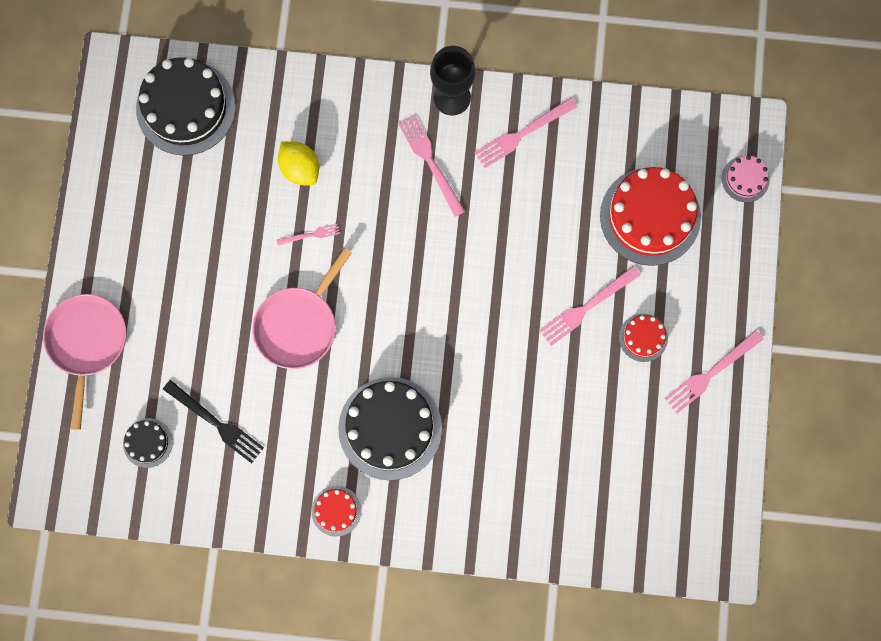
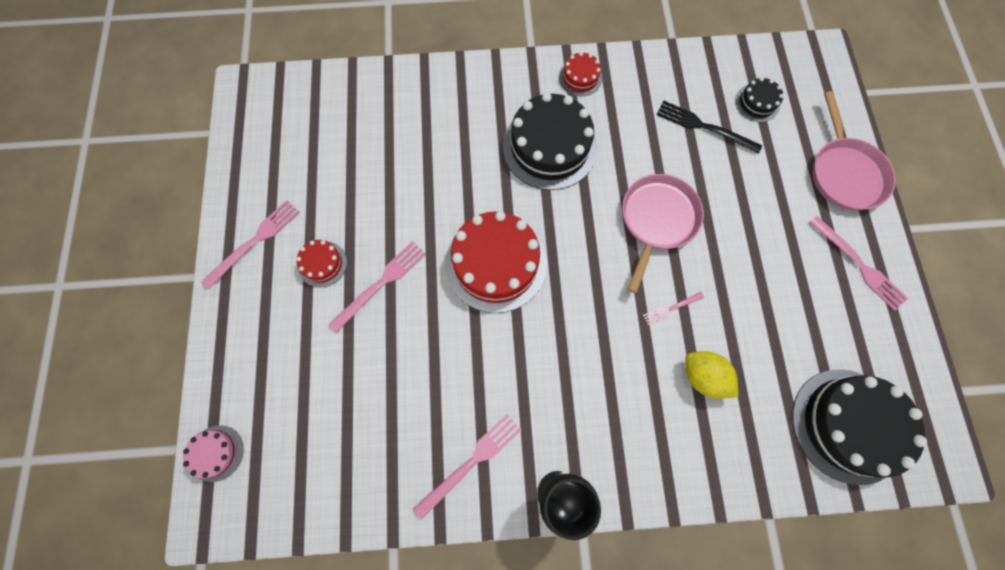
camera: 170 degrees right, 5 degrees down
pink fork [398,114,465,217] -> pink fork moved to [809,216,908,311]
red cake [600,167,701,266] -> red cake moved to [445,211,547,313]

